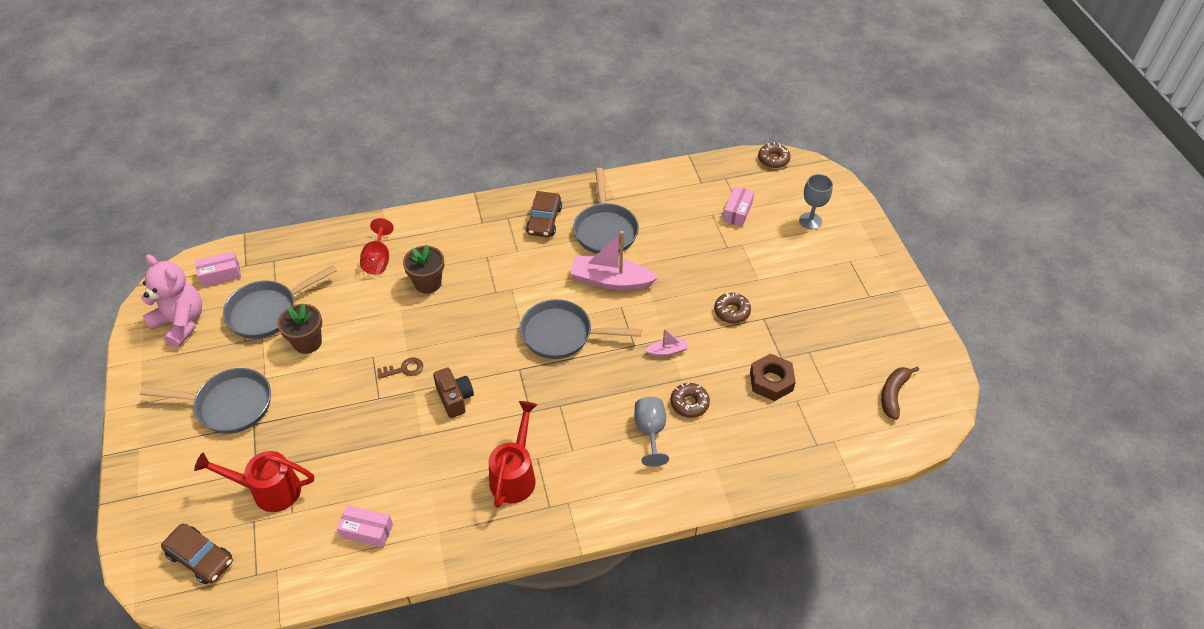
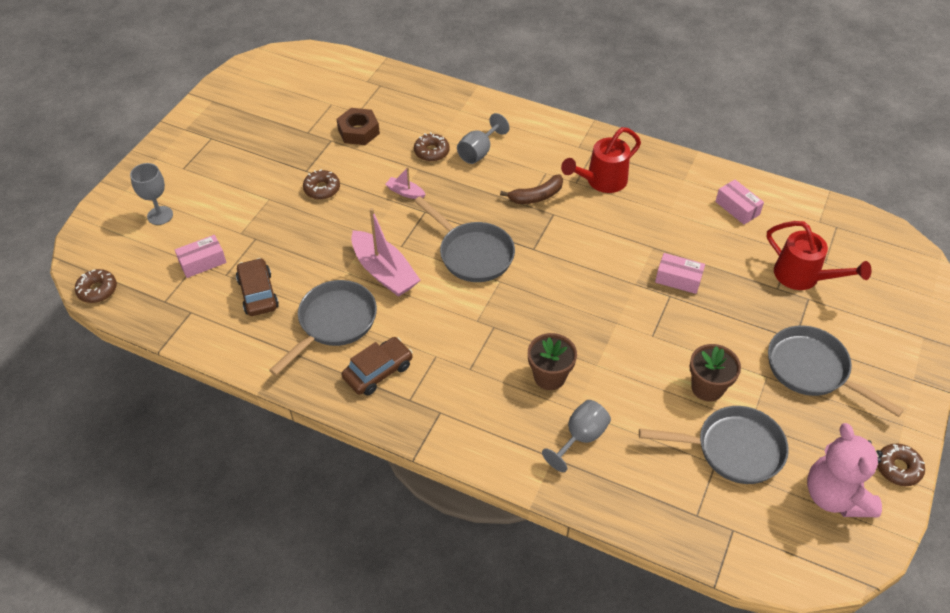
camera: 140 degrees left, 0 degrees up
brown car [161,524,233,584] -> brown car moved to [236,258,279,316]
pink box [195,251,241,287] -> pink box moved to [655,253,705,294]
red goblet [360,218,394,274] -> grey goblet [542,400,611,472]
brown key [377,357,423,379] -> none
brown camera [433,367,474,418] -> none
brown banana [881,367,919,420] -> brown banana moved to [500,174,563,204]
none -> brown donut [877,443,925,486]

